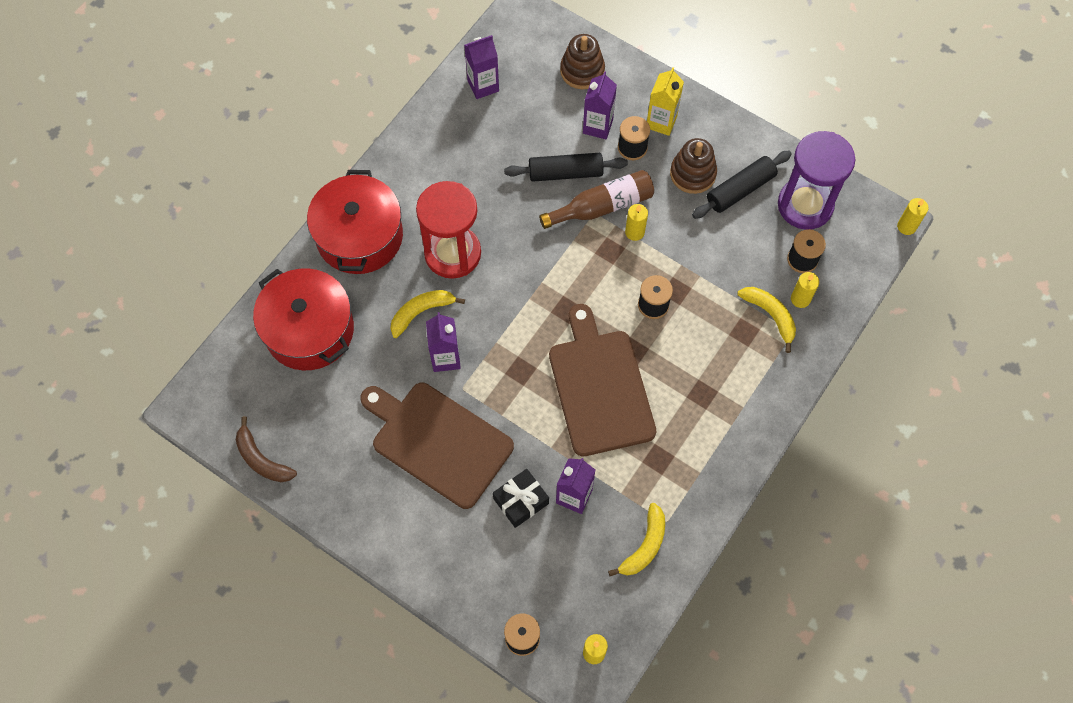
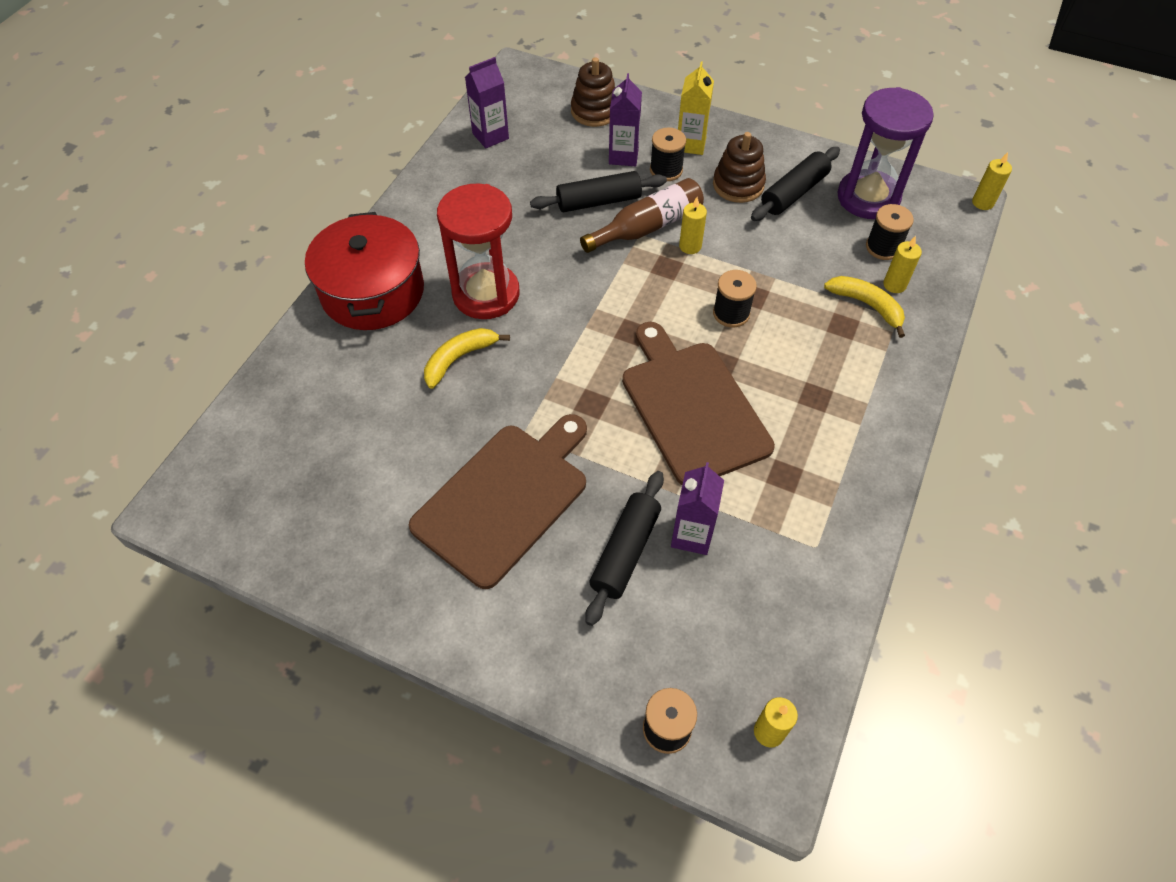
camera: 10 degrees left, 10 degrees down
brown banana [236,416,297,482] -> none
red pot [253,268,354,370] -> none
brown cutting board [360,383,514,509] -> brown cutting board turned 105 degrees clockwise [409,414,587,589]
purple carton [426,312,461,372] -> none
black gift [493,469,549,528] -> black rolling pin [585,471,664,626]
yellow banana [608,503,665,576] -> none

